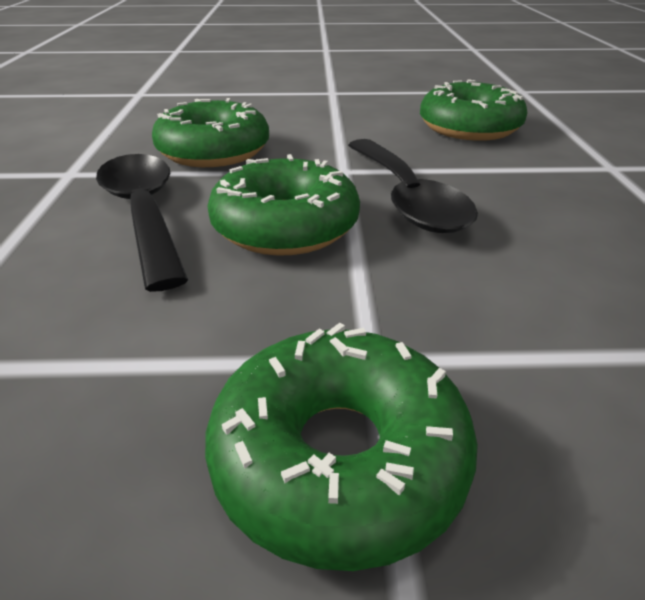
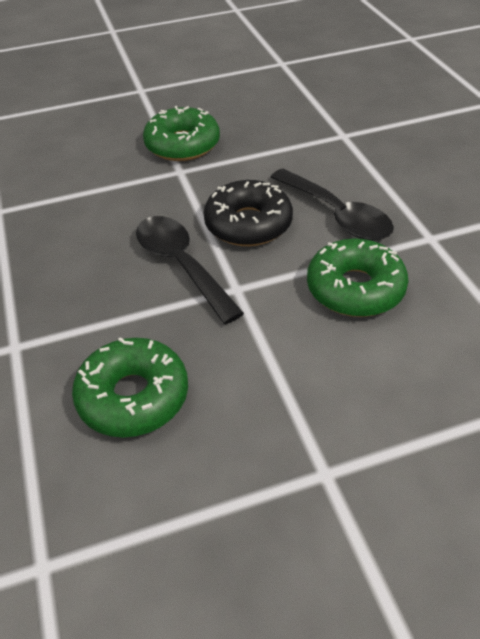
camera: 165 degrees right, 10 degrees up
green donut [207,154,360,256] -> black donut [203,180,293,246]

